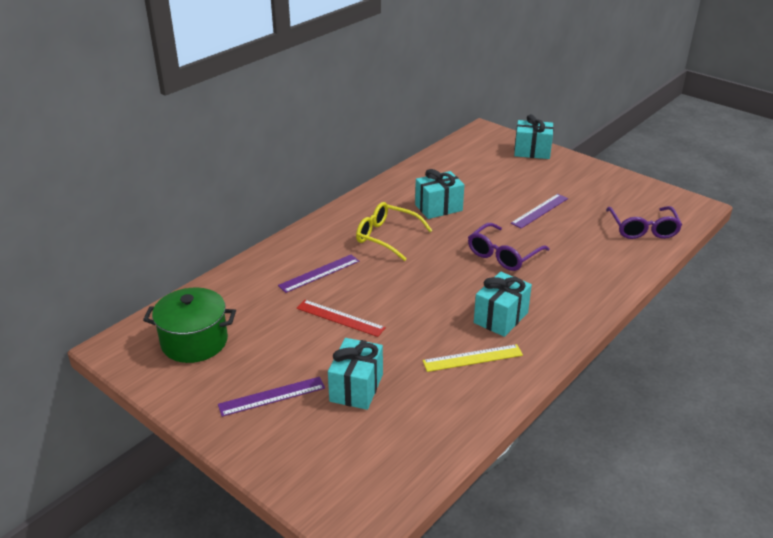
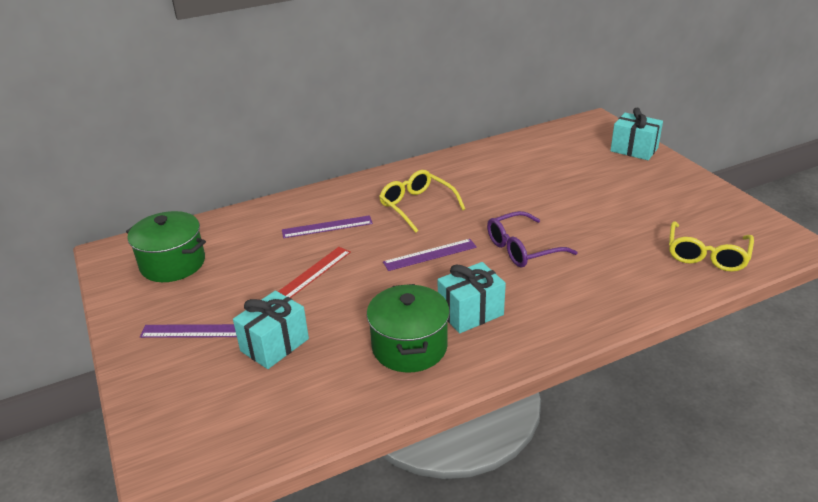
camera: 25 degrees right, 0 degrees up
red ruler [296,300,386,337] -> red ruler turned 75 degrees clockwise [278,247,351,298]
turquoise gift [415,169,464,219] -> none
yellow ruler [422,344,523,372] -> green pot [367,284,450,372]
purple ruler [511,194,568,229] -> purple ruler moved to [383,239,477,271]
purple glasses [606,206,682,239] -> yellow glasses [669,221,754,272]

